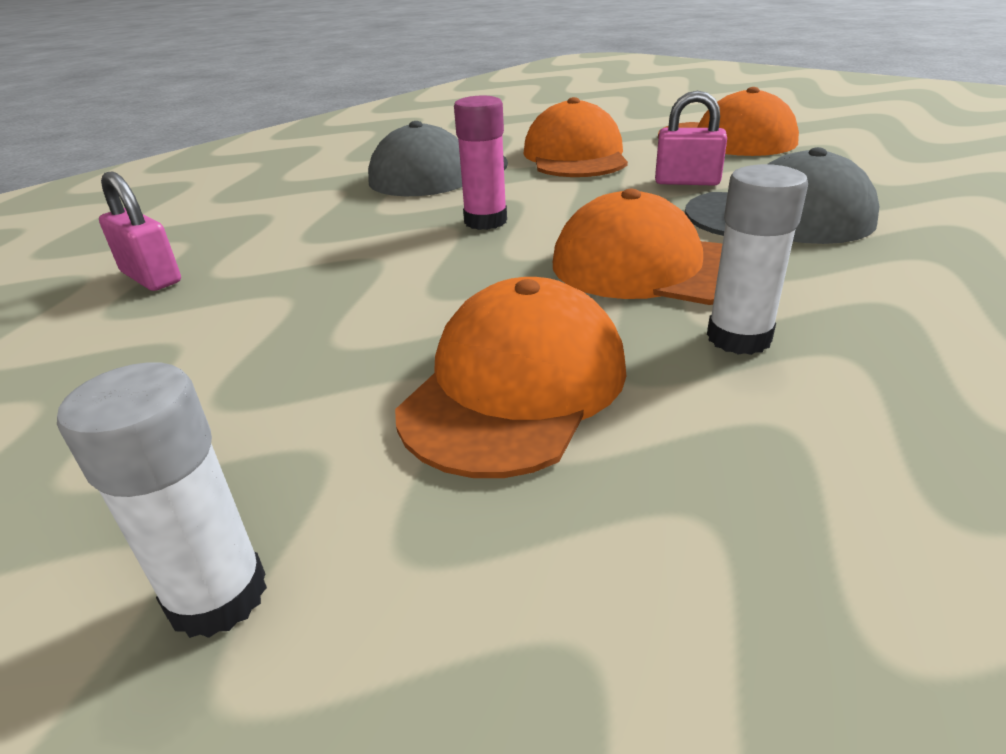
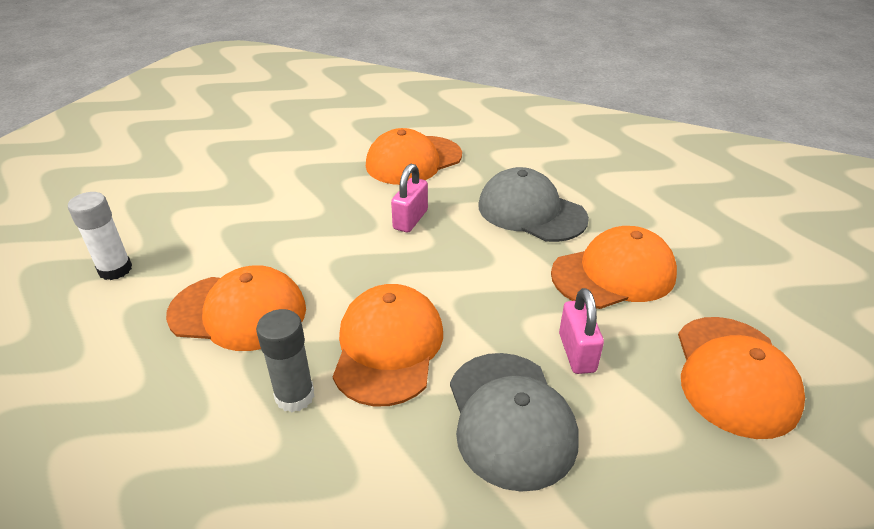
camera: 70 degrees right, 5 degrees up
pink padlock [99,171,181,291] -> pink padlock moved to [391,164,428,233]
pink glue stick [454,96,507,230] -> none
white glue stick [707,164,808,355] -> grey glue stick [256,309,314,412]
none -> orange cap [366,128,462,185]

